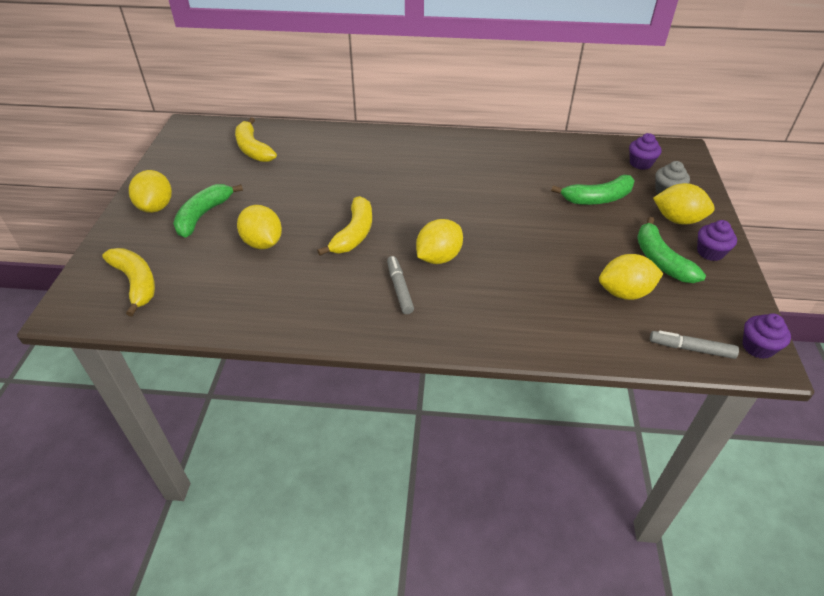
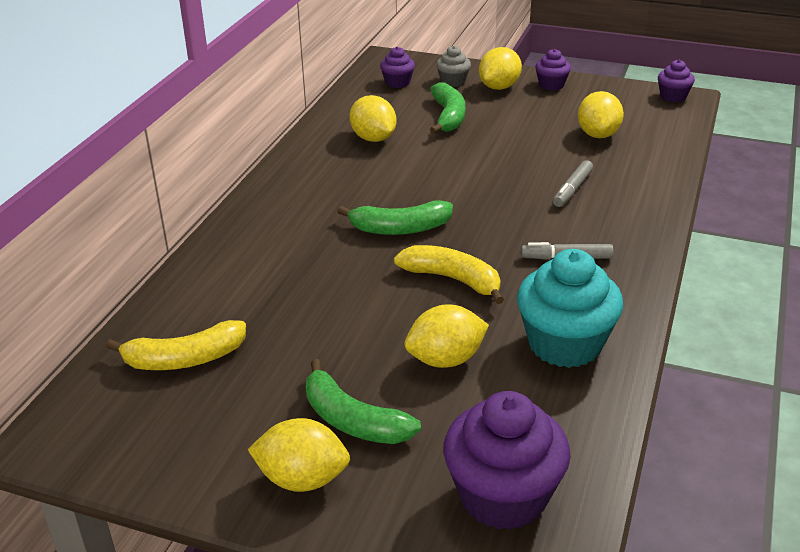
camera: 75 degrees left, 10 degrees down
yellow banana [102,248,155,317] -> purple cupcake [443,391,571,530]
yellow lemon [416,219,463,264] -> yellow lemon moved to [349,95,397,142]
green banana [637,217,706,283] -> green banana moved to [337,200,453,235]
grey marker [650,331,739,359] -> grey marker moved to [553,160,593,207]
none -> turquoise cupcake [517,249,623,368]

